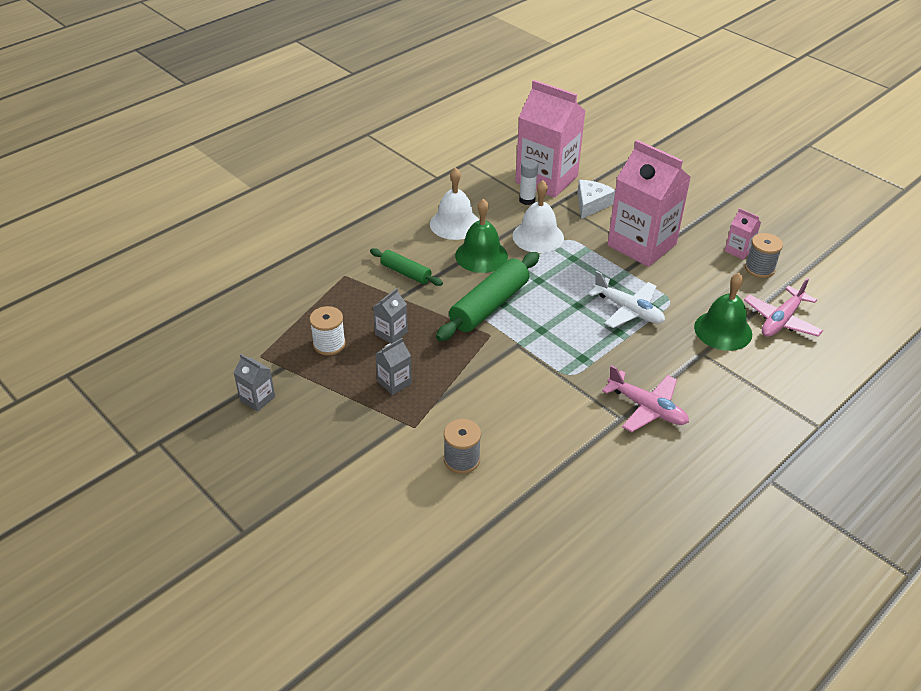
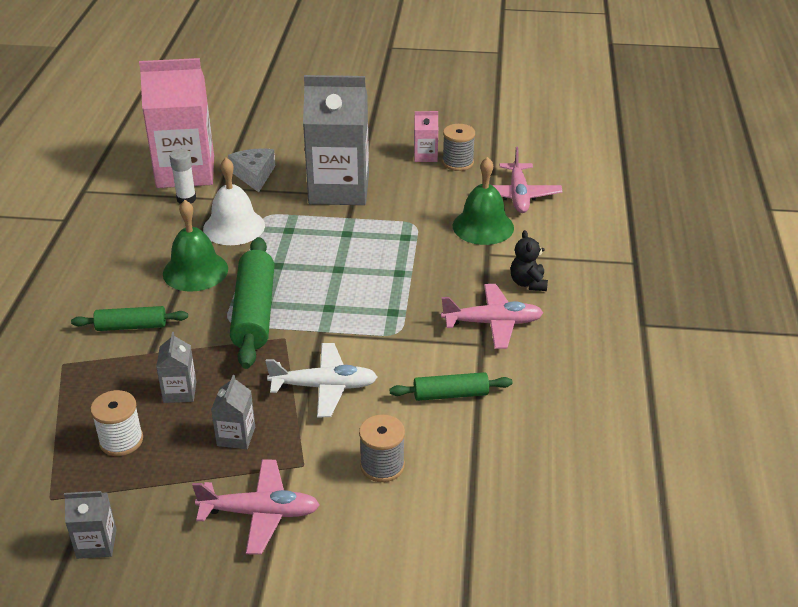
camera: 40 degrees left, 5 degrees down
white bell [430,167,479,240] -> none
white plane [588,271,665,328] -> white plane moved to [266,343,377,417]
pink carton [607,140,691,267] -> grey carton [303,75,369,205]
none -> pink plane [192,459,320,555]
none -> green rolling pin [390,372,513,401]
none -> black teddy bear [510,230,548,291]

